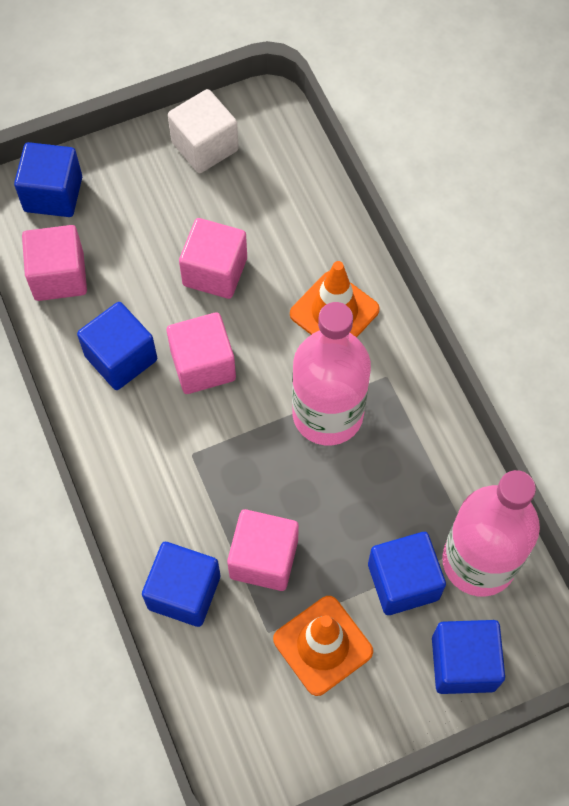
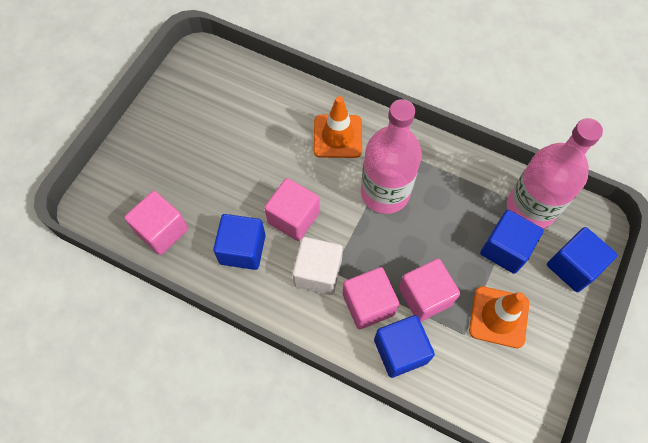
camera: 40 degrees left, 0 degrees up
blue cube [14,142,82,217] -> none
white cube [168,89,239,173] -> white cube moved to [292,237,343,295]
pink cube [179,218,247,299] -> pink cube moved to [343,267,399,329]

